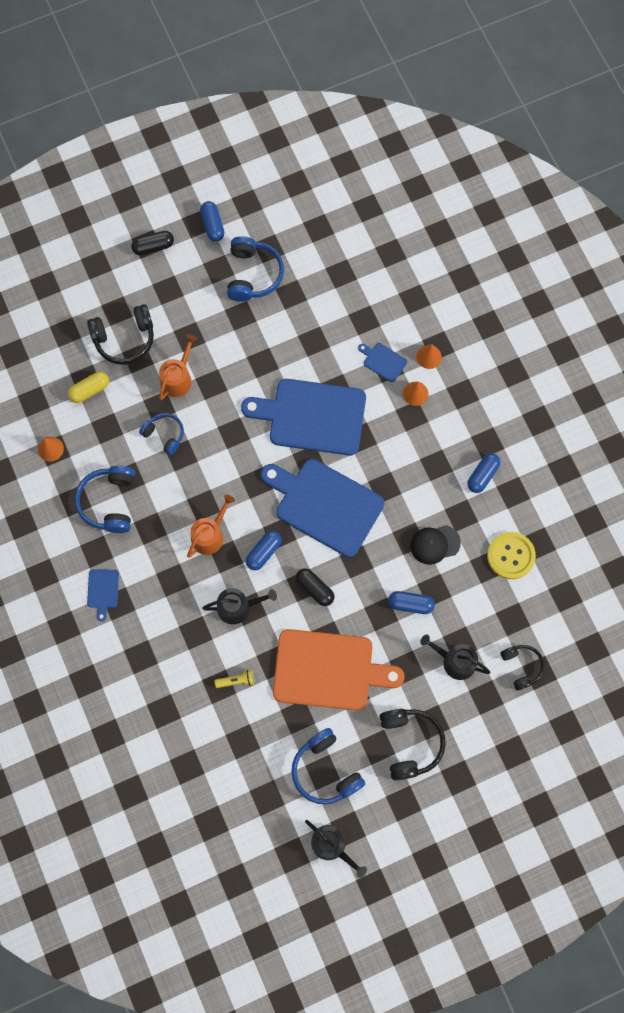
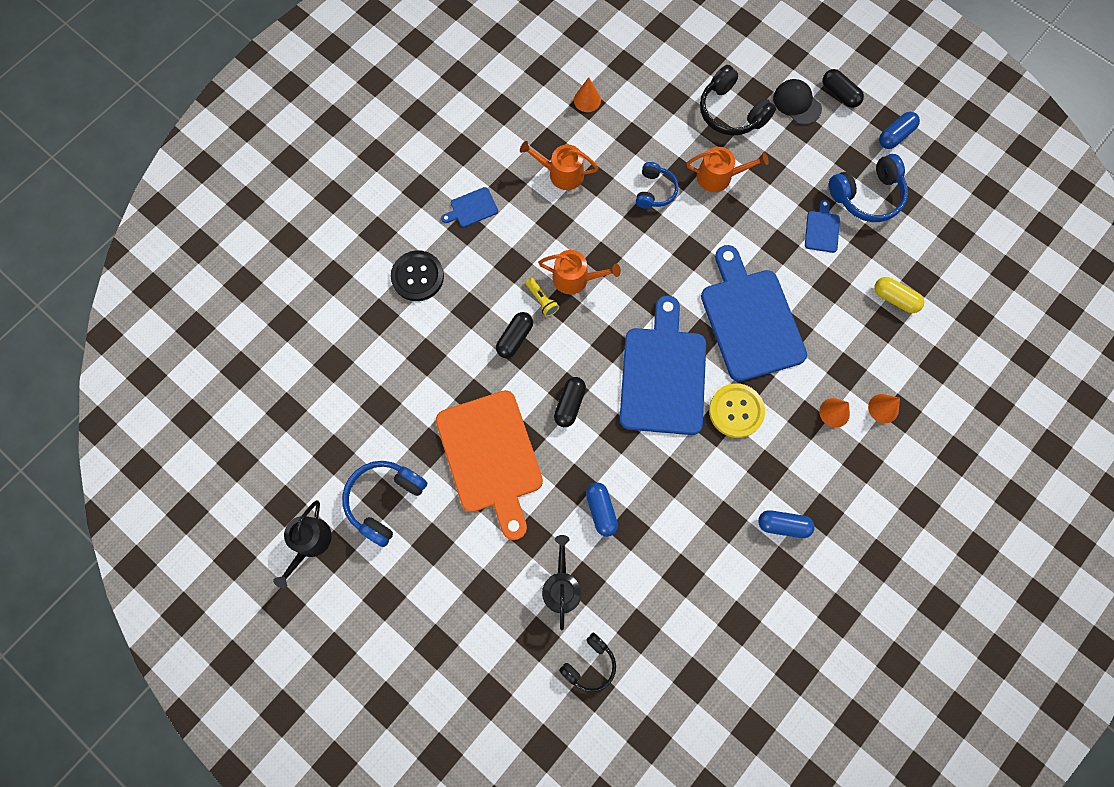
camera: 65 degrees right, 0 degrees up
yellow capsule [68,372,109,403] -> yellow capsule moved to [874,277,924,313]
blue headphones [75,466,135,533] -> orange watering can [520,141,598,190]
black watering can [202,588,277,624] -> black capsule [496,312,533,358]
yellow flashlight [215,669,255,688] -> yellow flashlight moved to [526,278,559,317]
blue capsule [246,531,282,570] -> none
blue cutting board [358,343,407,382] -> blue cutting board moved to [805,200,840,253]
black headphones [379,709,446,781] -> none
black cap [410,525,461,565] -> black cap moved to [773,79,822,125]
yellow button [487,532,536,579] -> yellow button moved to [709,383,765,438]
none -> black button [391,250,444,301]

